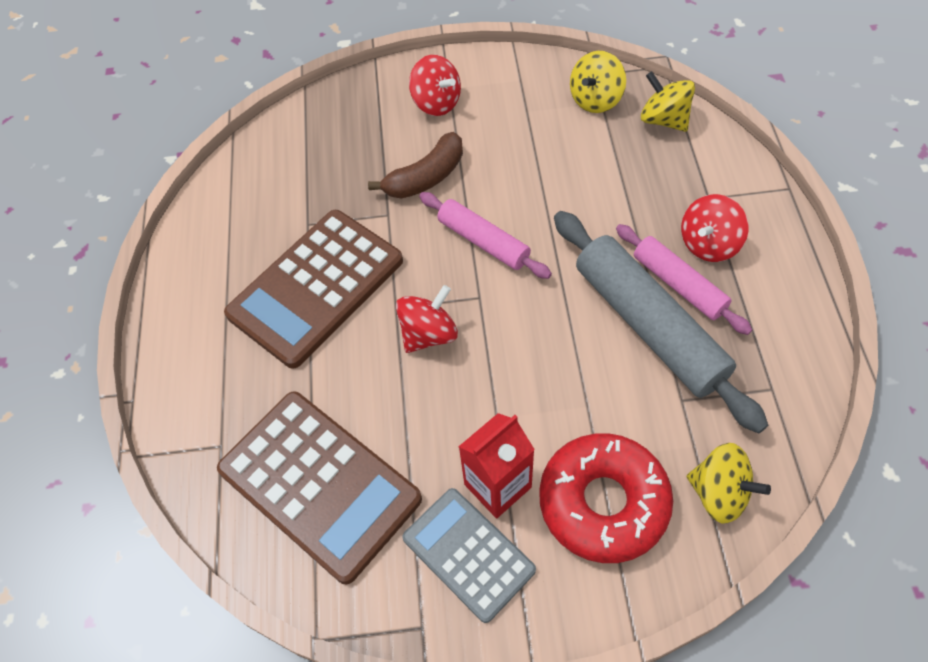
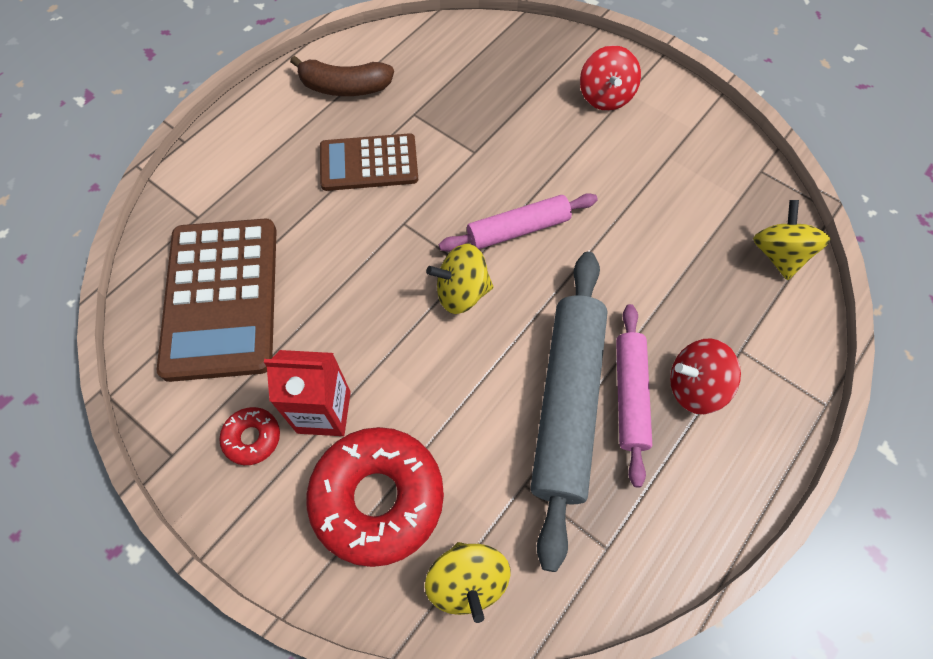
camera: 40 degrees right, 5 degrees up
brown calculator [224,210,403,368] -> brown calculator [320,133,418,191], size x0.62
brown banana [368,132,463,199] -> brown banana moved to [290,56,394,96]
red spinning top [396,285,458,353] -> none
grey calculator [402,488,536,623] -> red donut [219,407,280,465]
pink rolling pin [419,192,552,279] -> pink rolling pin turned 75 degrees clockwise [439,193,598,252]
yellow spinning top [570,51,626,113] -> yellow spinning top moved to [426,244,493,314]

